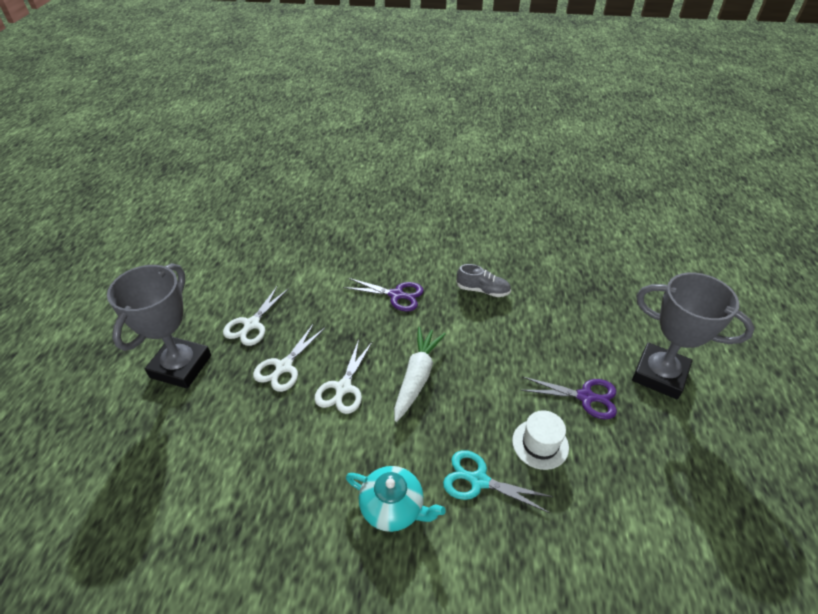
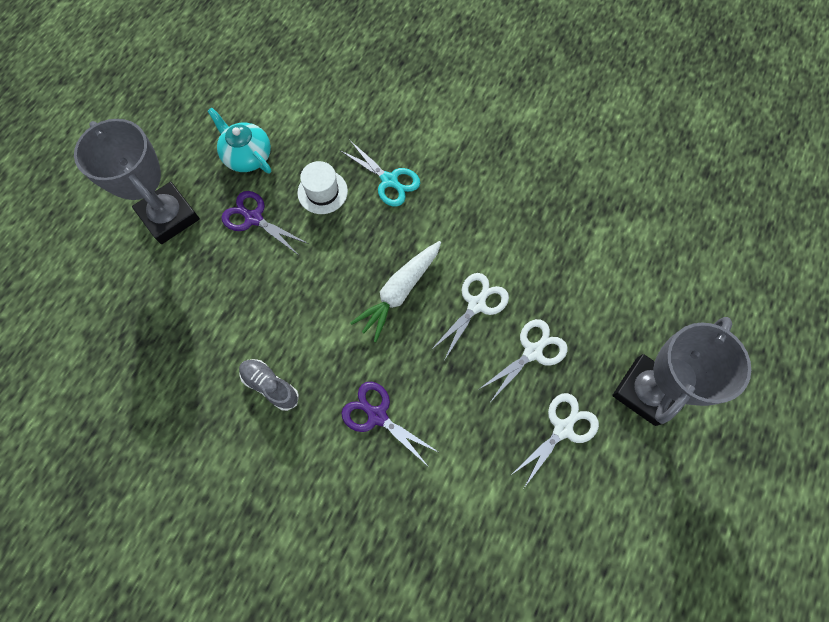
camera: 160 degrees left, 25 degrees up
turquoise teapot [346,466,446,532] -> turquoise teapot moved to [207,108,271,173]

